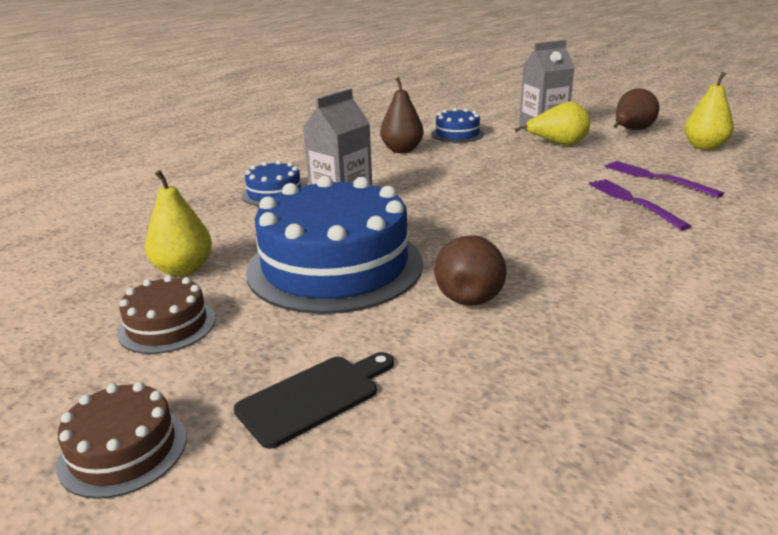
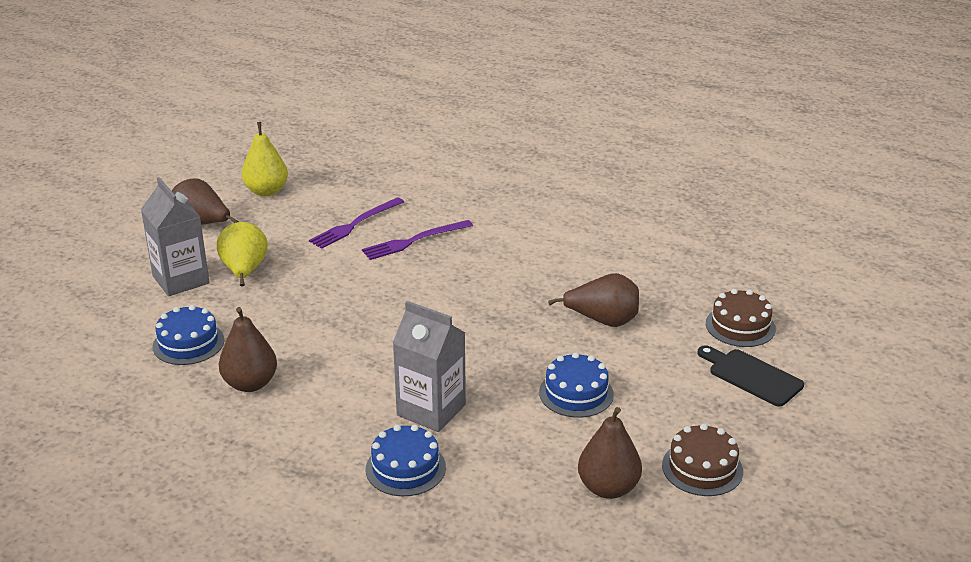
camera: 100 degrees left, 5 degrees up
brown cake [56,382,186,499] -> brown cake moved to [706,289,776,347]
yellow pear [145,170,212,277] -> brown pear [578,407,642,499]
blue cake [246,176,423,314] -> blue cake [539,352,614,418], size x0.47

